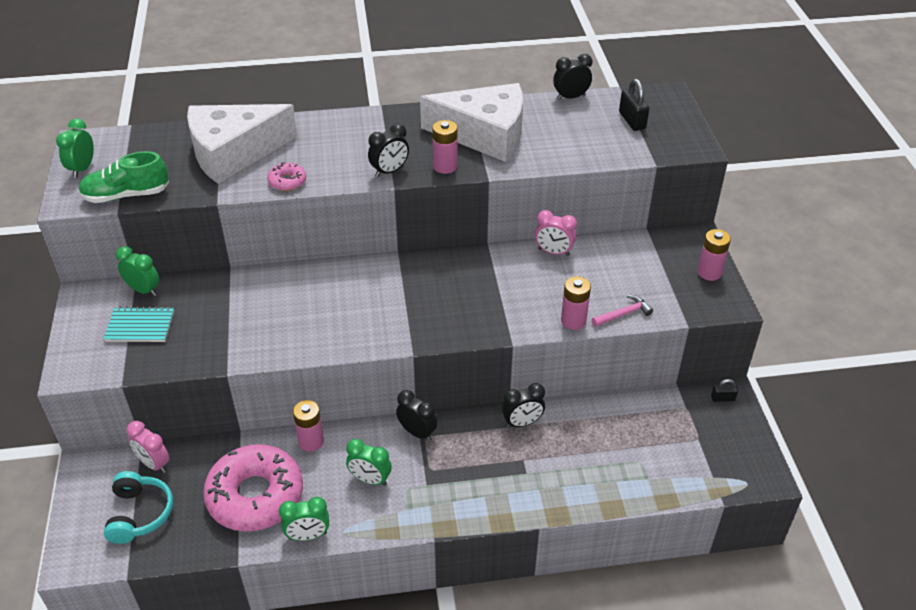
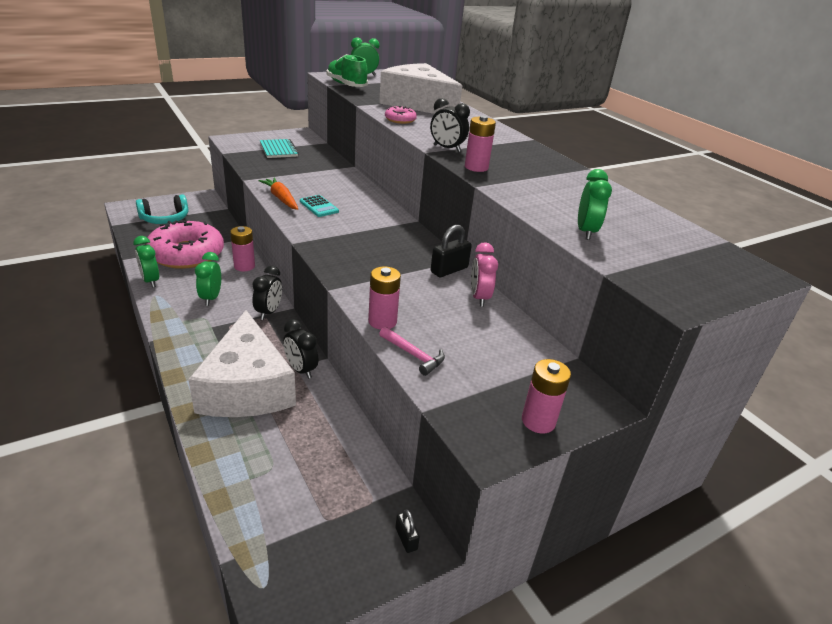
camera: 65 degrees right, 10 degrees down
green clock [116,246,159,296] -> green clock moved to [578,169,612,240]
pink clock [126,421,170,473] -> none
white cheese [420,83,523,162] -> white cheese moved to [188,310,296,417]
black clock [553,54,592,100] -> none
black padlock [619,79,649,131] -> black padlock moved to [431,225,472,277]
none -> orange carrot [258,177,298,210]
none -> turquoise calculator [300,195,339,217]

